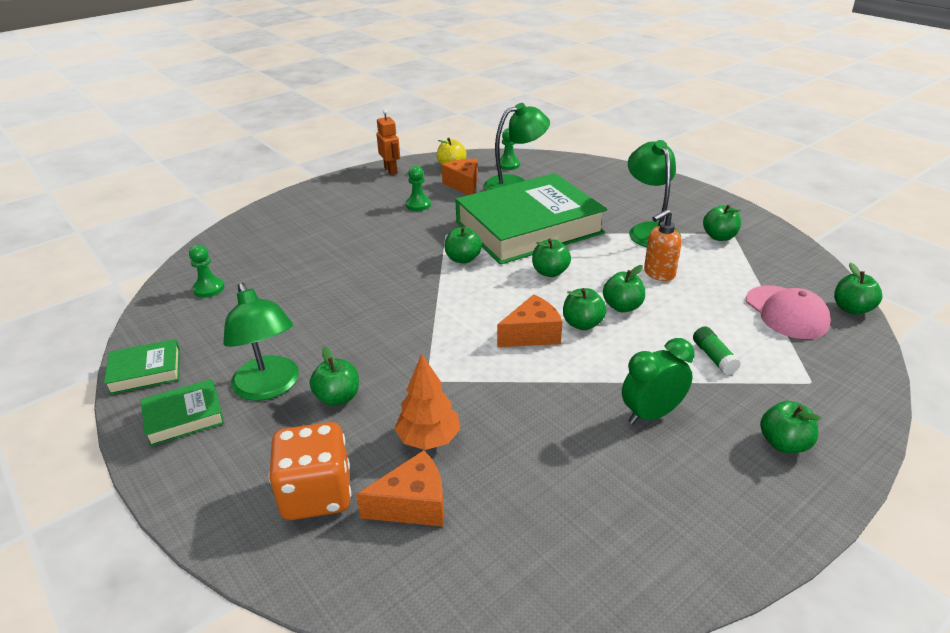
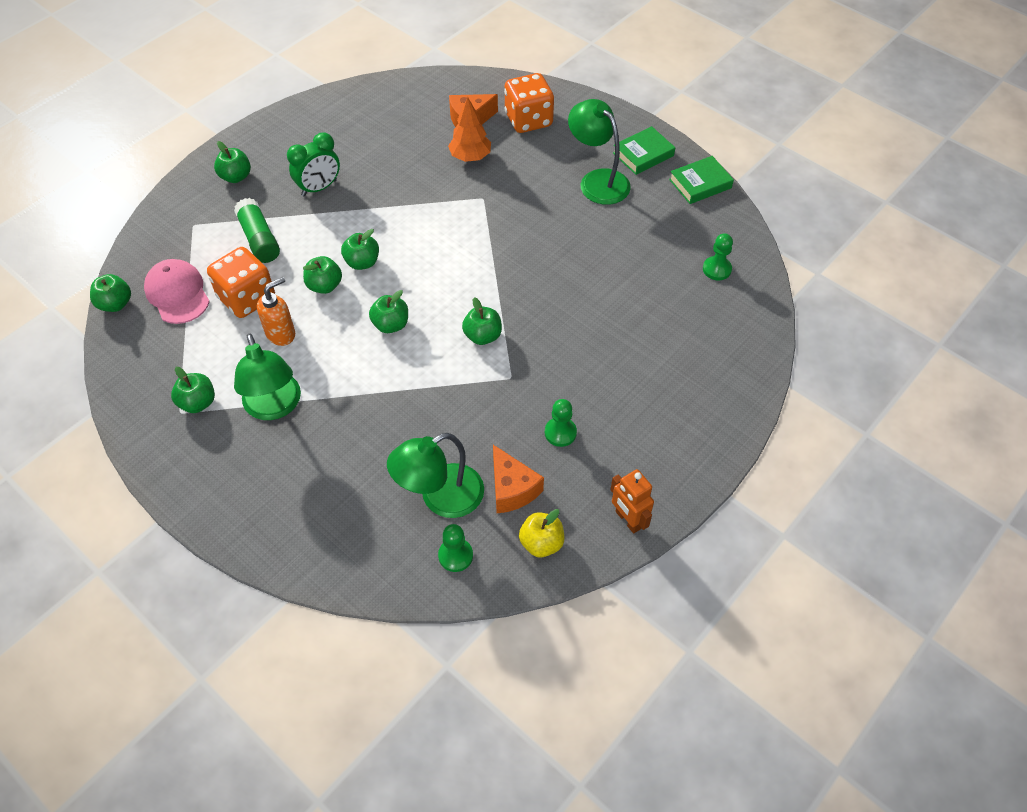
camera: 170 degrees right, 20 degrees up
green apple [310,347,359,406] -> none
green book [455,173,607,265] -> none
orange cheese [497,294,563,347] -> none
green glue stick [693,327,741,375] -> green glue stick [234,198,280,263], size x1.58
none -> orange dice [207,247,275,318]

